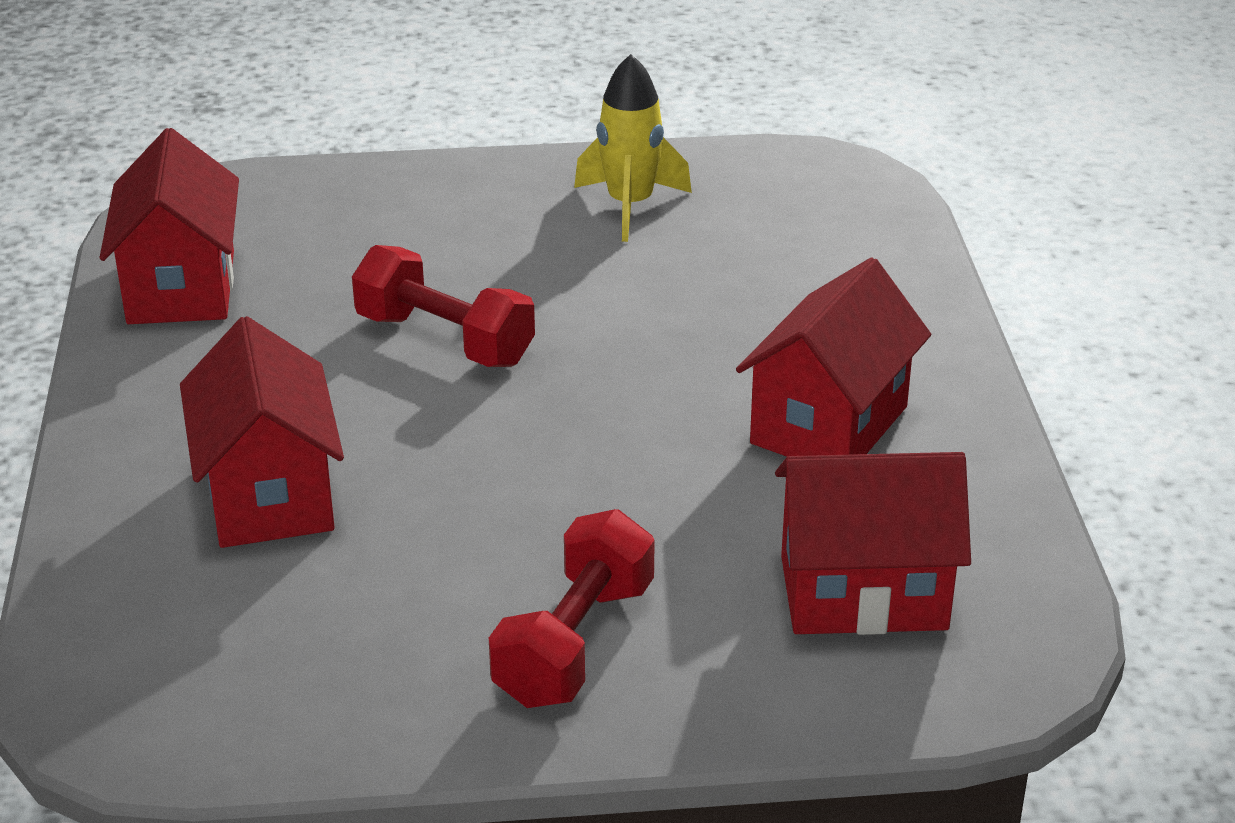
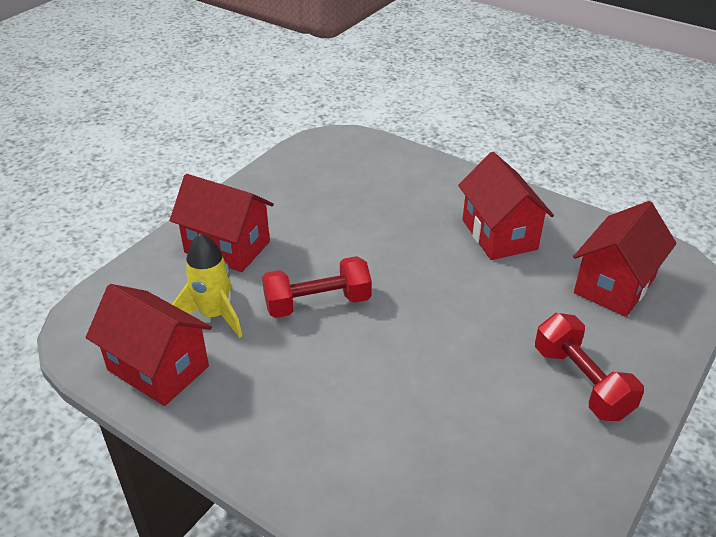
camera: 50 degrees left, 5 degrees up
red house [180,316,344,548] -> red house moved to [170,174,274,272]
yellow rocket [574,54,692,242] -> yellow rocket moved to [172,233,242,338]

